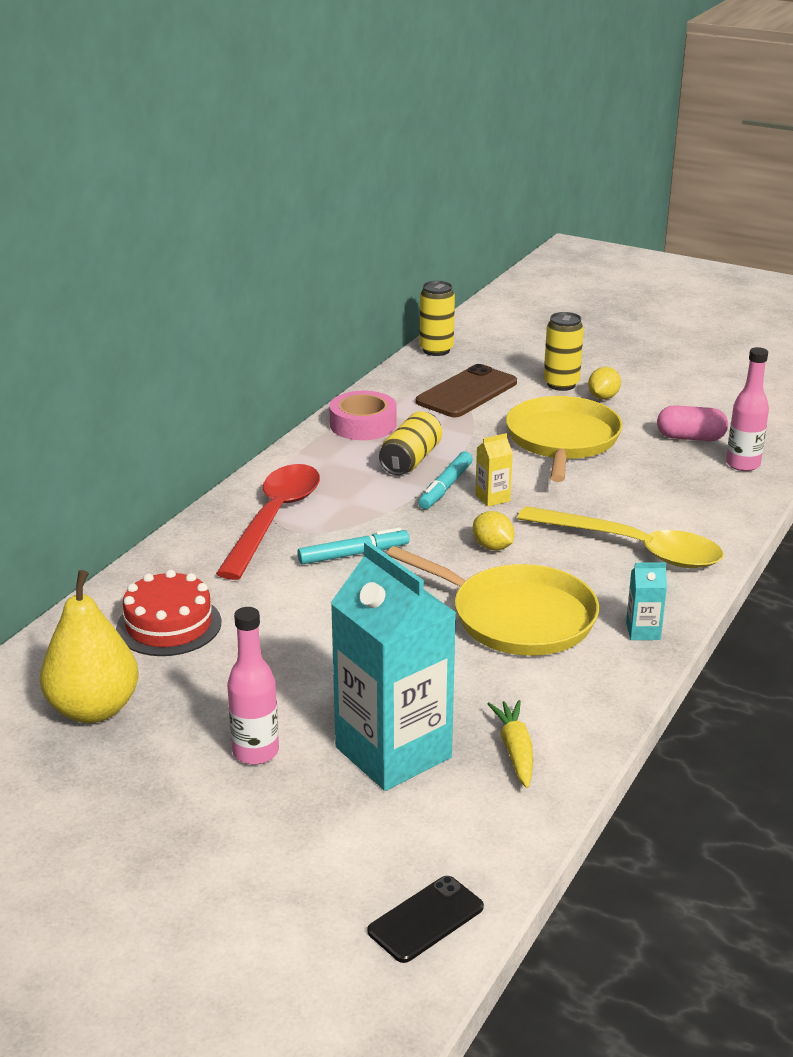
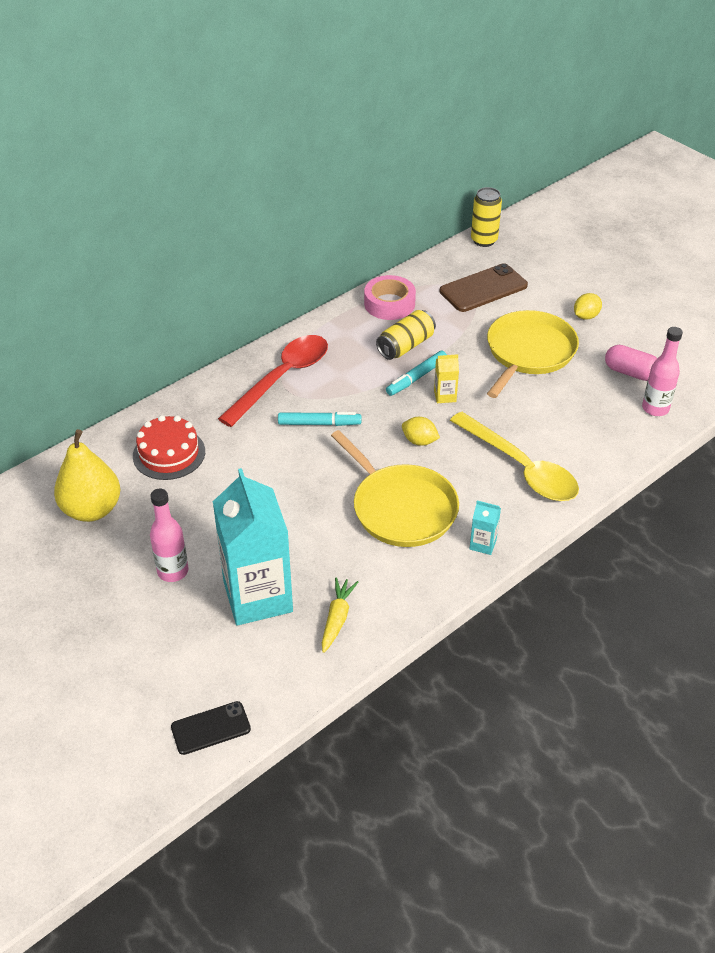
camera: 20 degrees right, 15 degrees up
yellow lemon [473,511,514,550] -> yellow lemon turned 45 degrees counterclockwise [402,417,440,446]
yellow can [544,312,584,391] -> none

